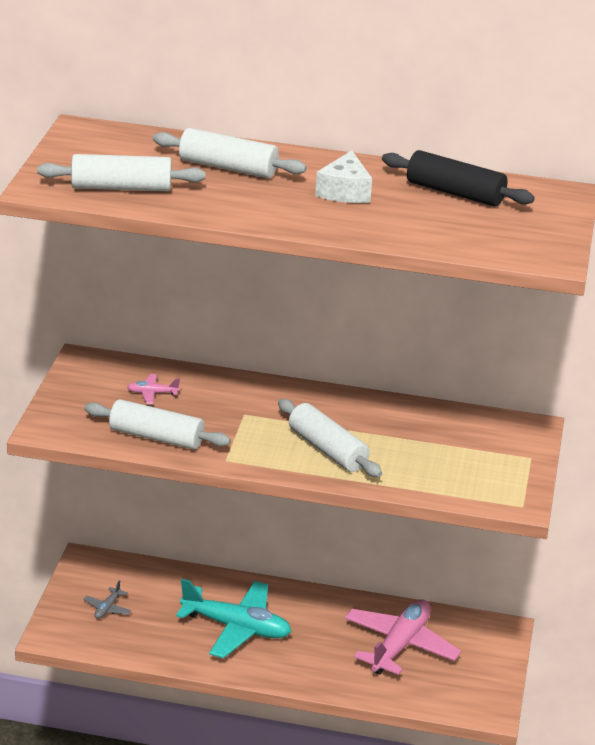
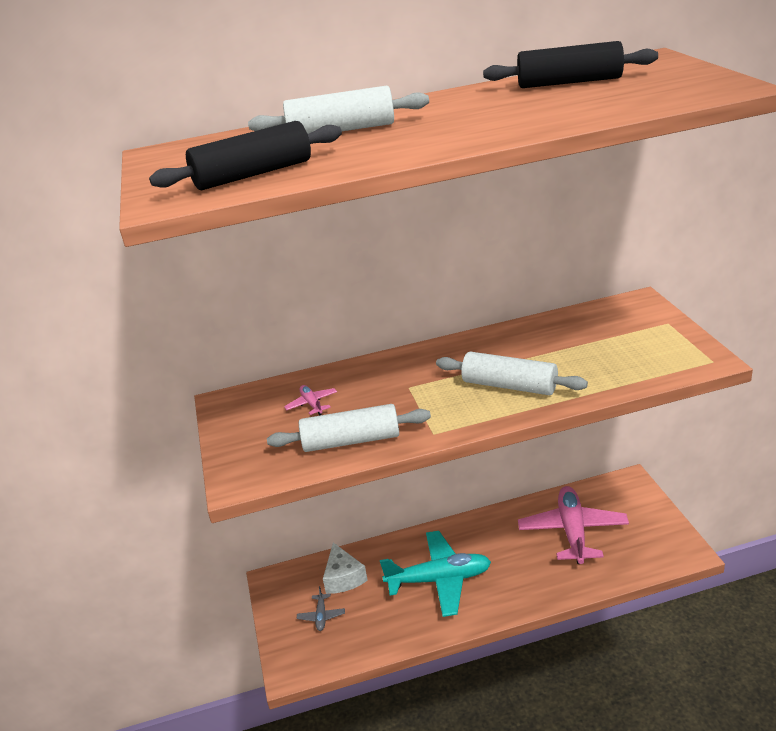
camera: 20 degrees left, 0 degrees up
white rolling pin [37,154,206,191] -> black rolling pin [149,121,342,190]
pink plane [127,374,180,404] -> pink plane turned 90 degrees clockwise [284,385,337,416]
white cheese [315,150,372,203] -> white cheese moved to [323,543,368,594]

